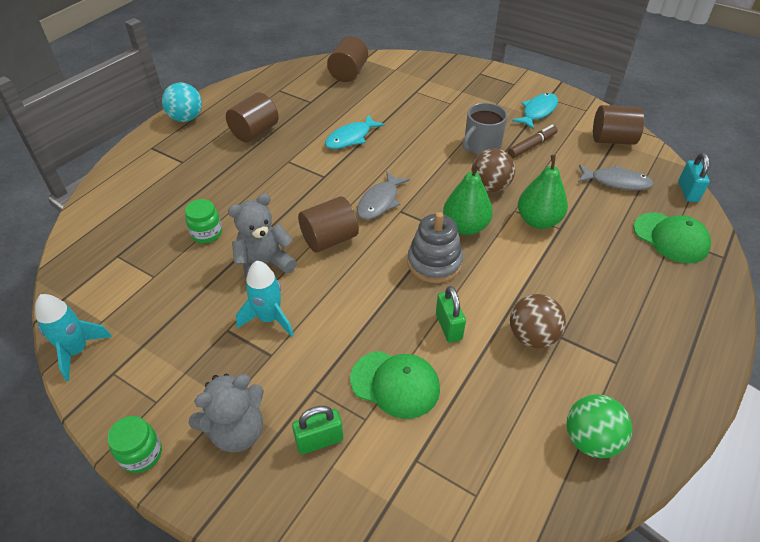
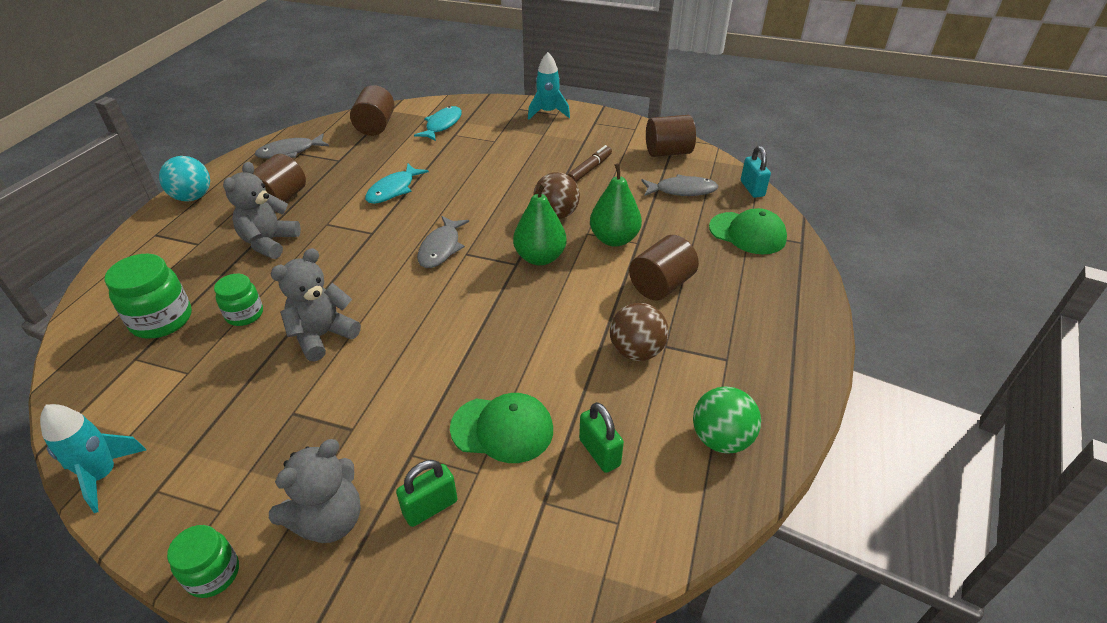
camera: 15 degrees left, 5 degrees down
turquoise rocket [236,261,293,337] -> turquoise rocket moved to [528,52,570,120]
brown cylinder [298,196,359,253] -> brown cylinder moved to [629,235,699,300]
grey stacking toy [408,212,463,283] -> none
green padlock [436,286,466,343] -> green padlock moved to [579,402,624,473]
grey mug [463,103,507,155] -> none
turquoise fish [512,93,558,130] -> turquoise fish moved to [414,106,462,141]
none -> green jar [104,254,192,338]
none -> grey teddy bear [223,162,301,259]
none -> grey fish [255,133,329,158]

